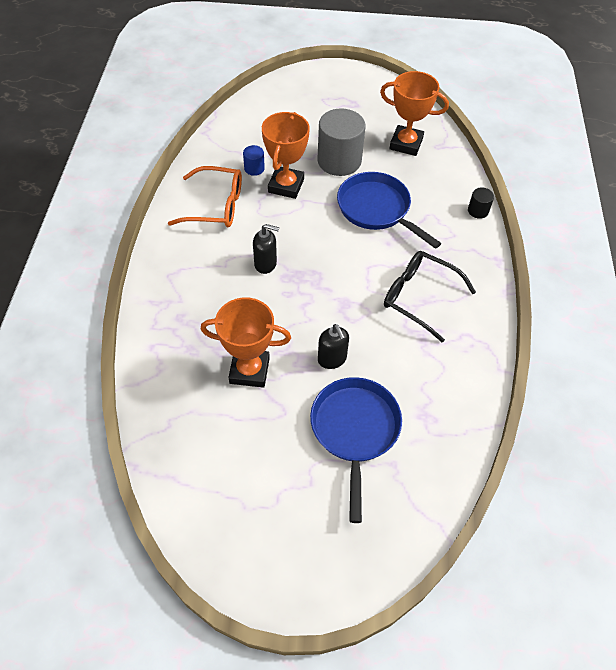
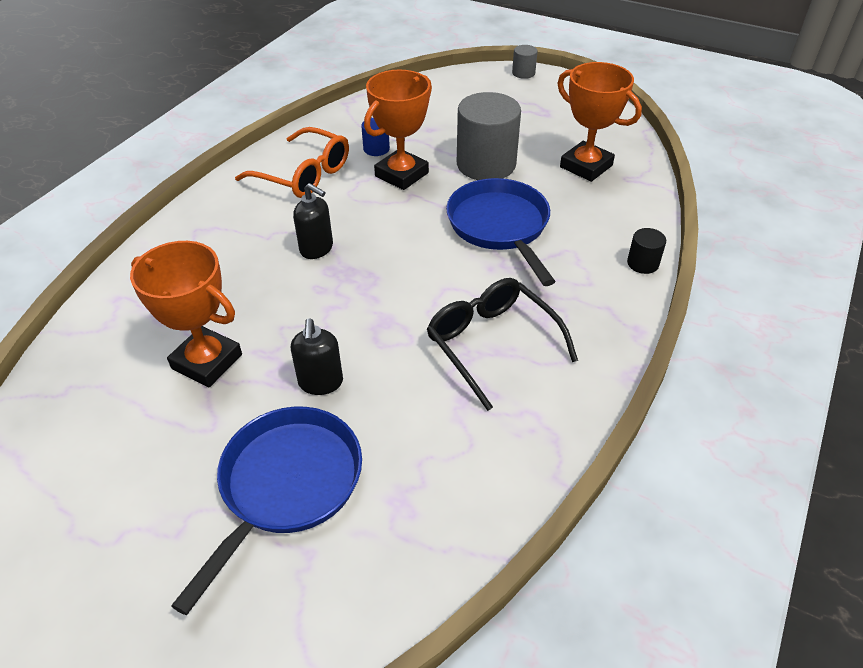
camera: 25 degrees right, 10 degrees down
none -> grey cylinder [512,45,538,79]

